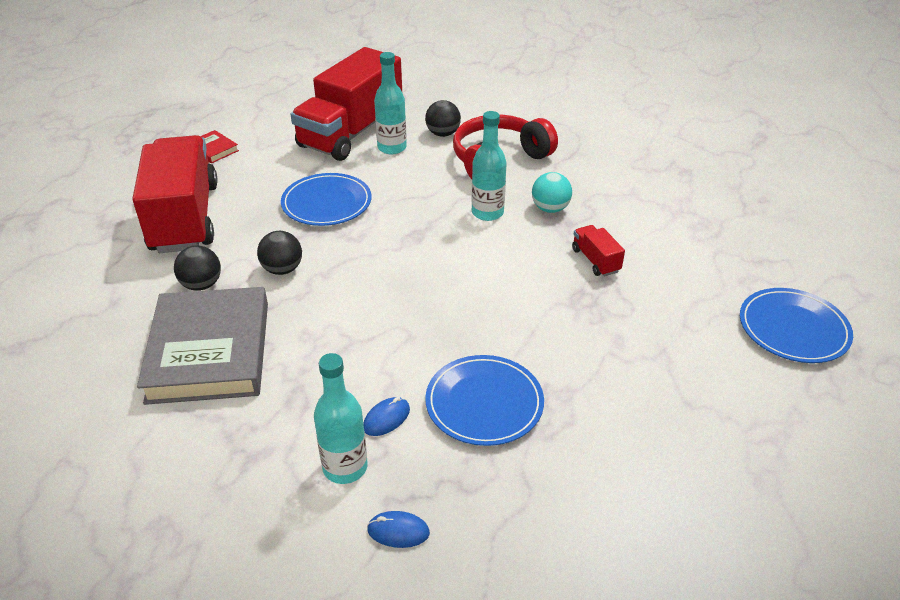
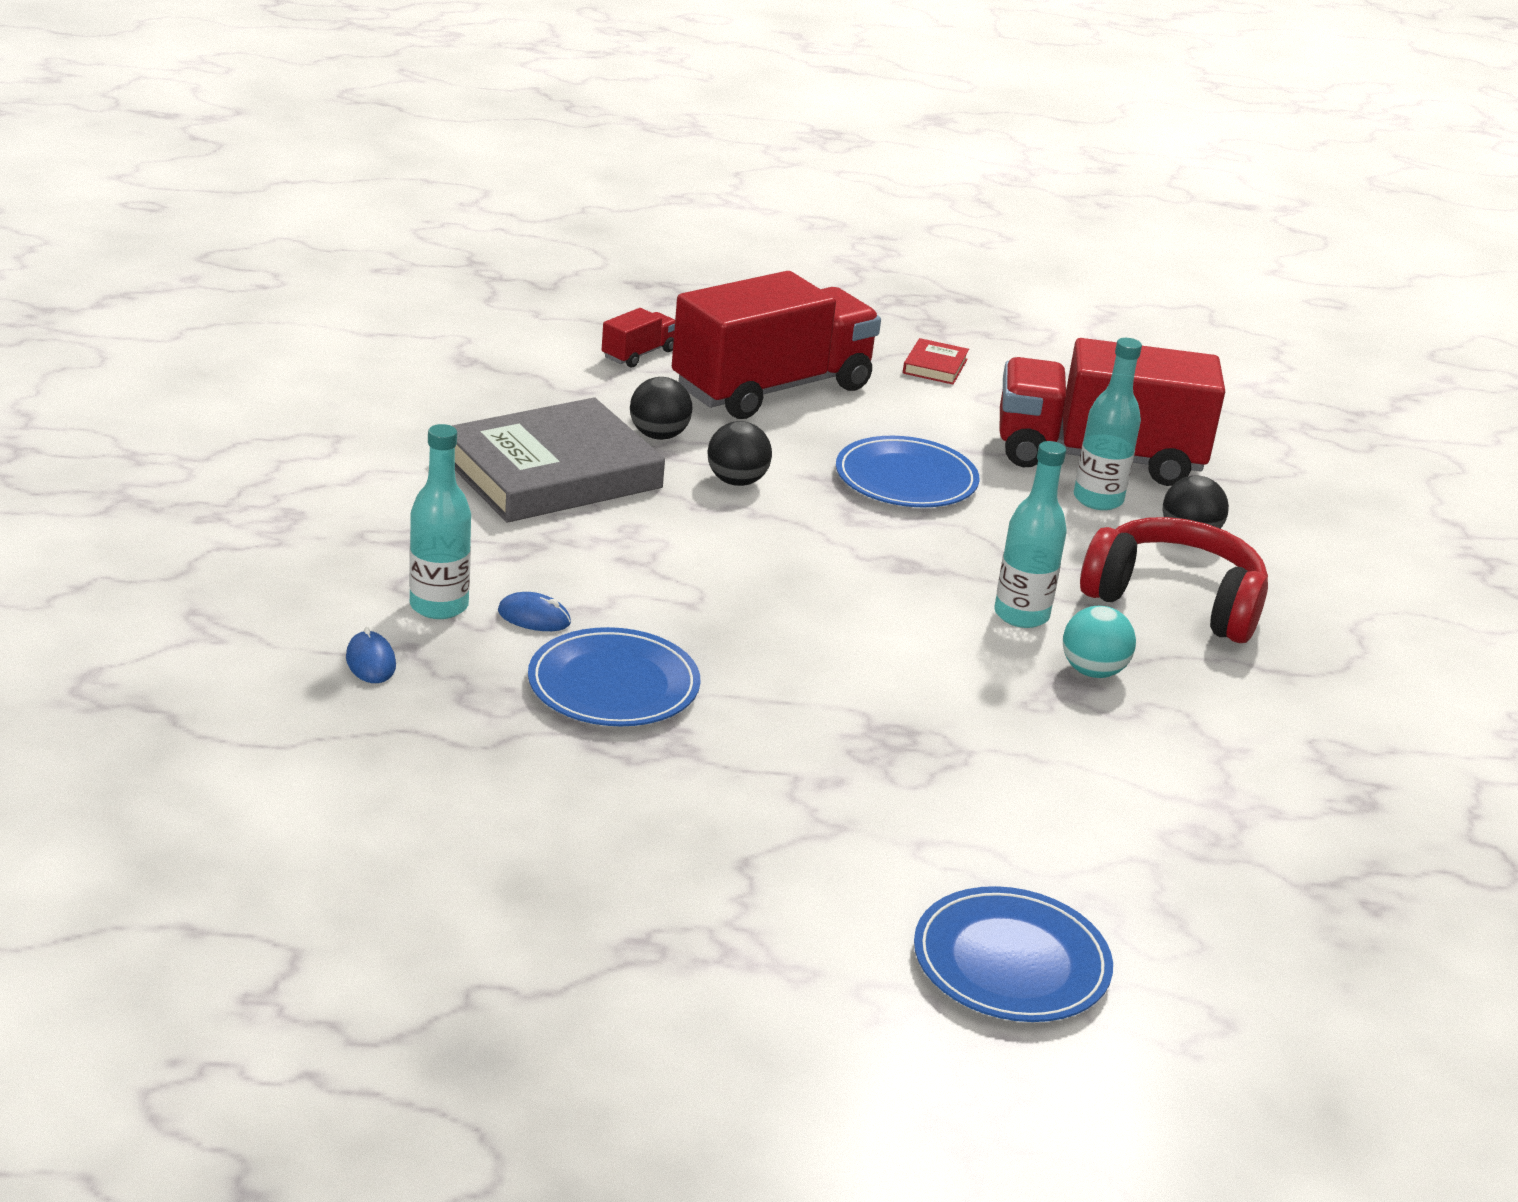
camera: 60 degrees right, 10 degrees down
red truck [572,225,625,276] -> red truck moved to [602,308,675,368]

